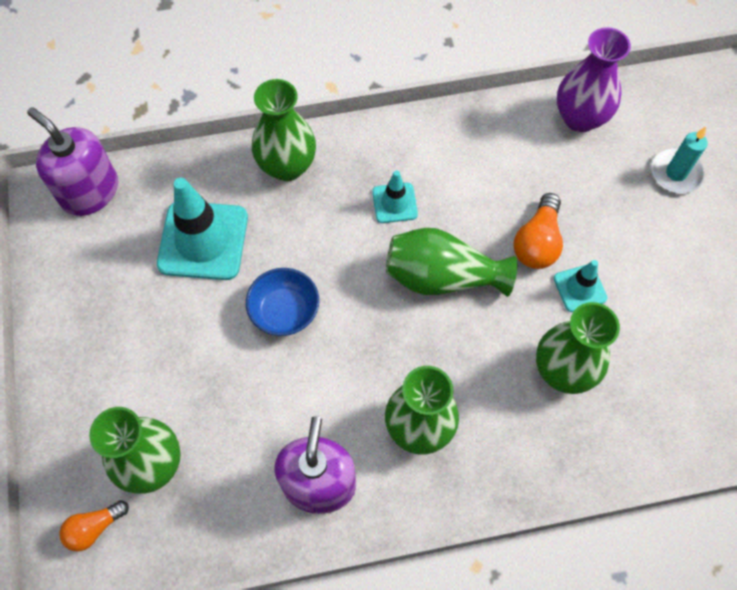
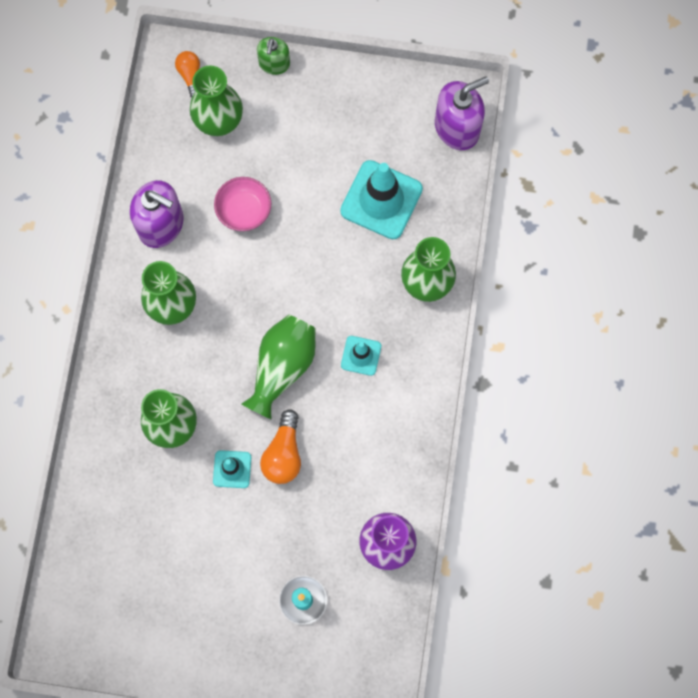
camera: 110 degrees right, 10 degrees up
blue bowl [246,268,319,336] -> none
orange light bulb [513,193,563,269] -> orange light bulb turned 120 degrees counterclockwise [260,409,301,484]
none -> pink bowl [214,177,271,231]
none -> green soap dispenser [257,37,290,75]

